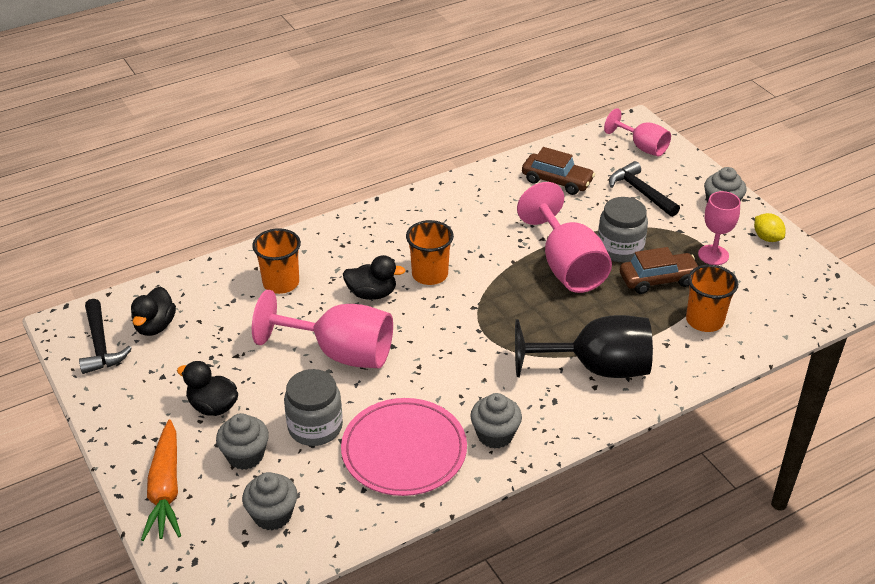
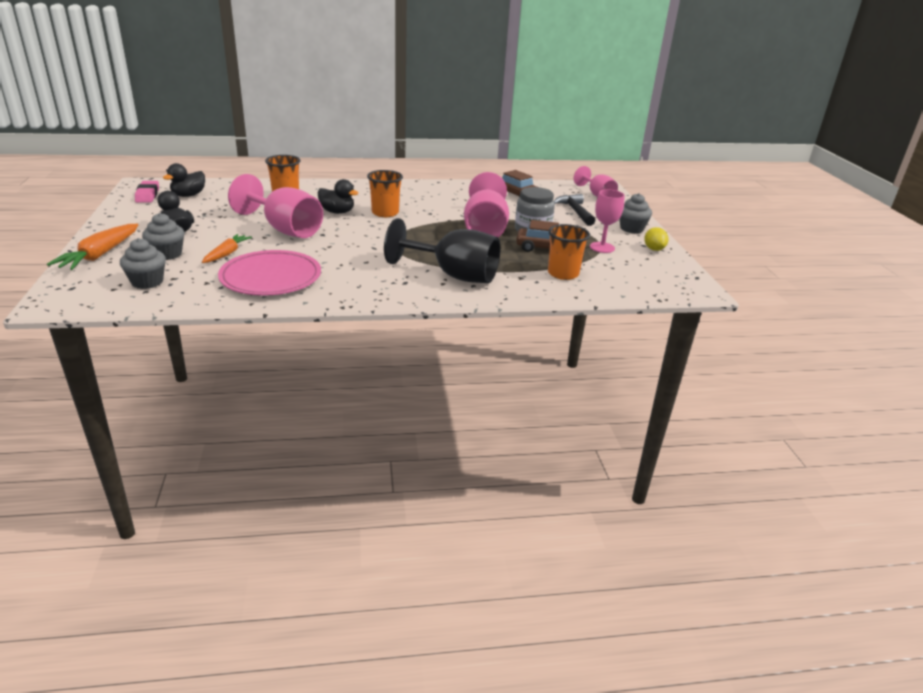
camera: 20 degrees right, 10 degrees down
black hammer [79,299,132,374] -> pink eraser [135,181,159,203]
grey jar [284,369,343,446] -> orange carrot [202,234,252,263]
grey cupcake [470,393,522,449] -> none

